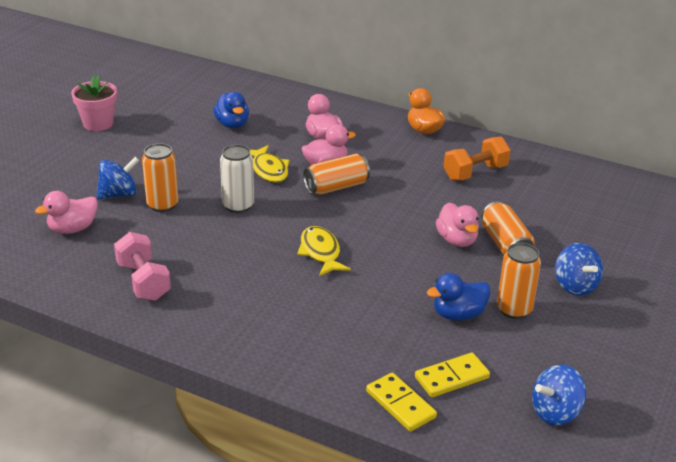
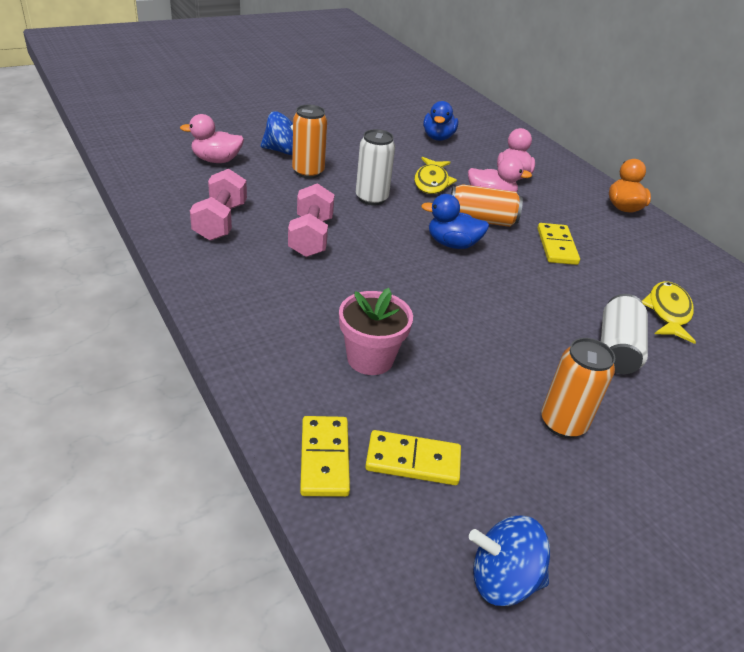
camera: 30 degrees right, 5 degrees up
pink flower pot [71,75,117,131] -> pink flower pot moved to [339,288,413,375]
yellow fish [297,226,351,276] -> yellow fish moved to [642,281,696,344]
blue duck [427,273,491,321] -> blue duck moved to [421,194,489,249]
pink duck [436,203,479,247] -> none
orange dumbbell [444,137,511,181] -> none
orange can [482,201,535,255] -> white can [601,294,648,374]
blue spinning top [555,243,603,296] -> none
none -> pink dumbbell [288,183,335,257]
none -> yellow domino [537,223,580,265]

